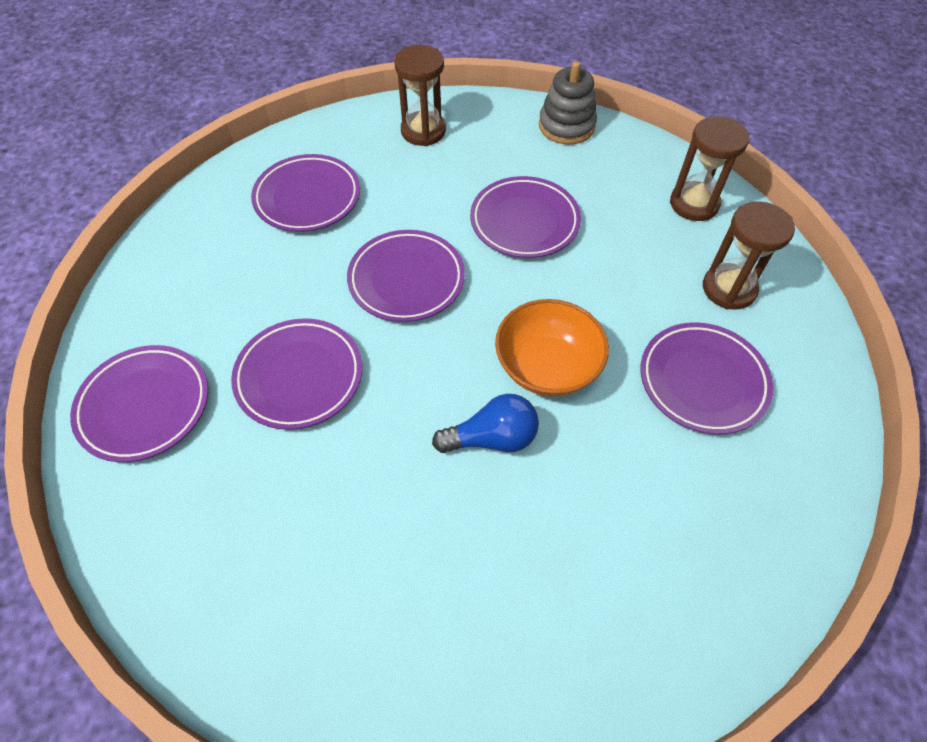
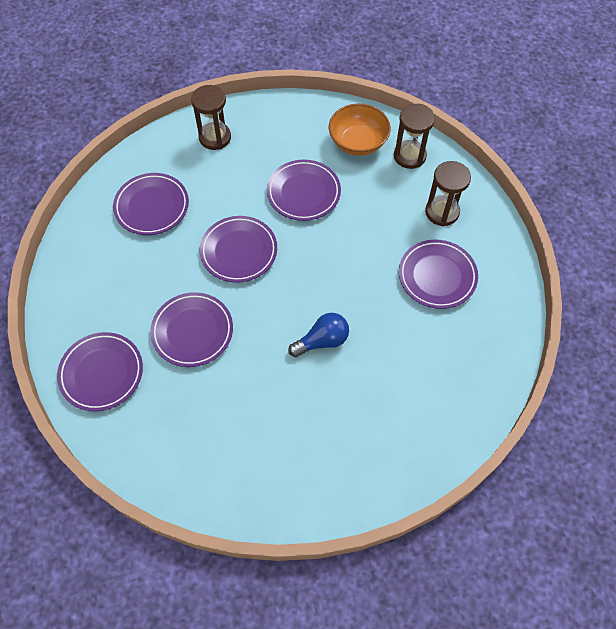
camera: 15 degrees left, 5 degrees up
orange bowl [495,299,609,396] -> orange bowl moved to [329,104,391,156]
grey stacking toy [539,61,597,144] -> none

